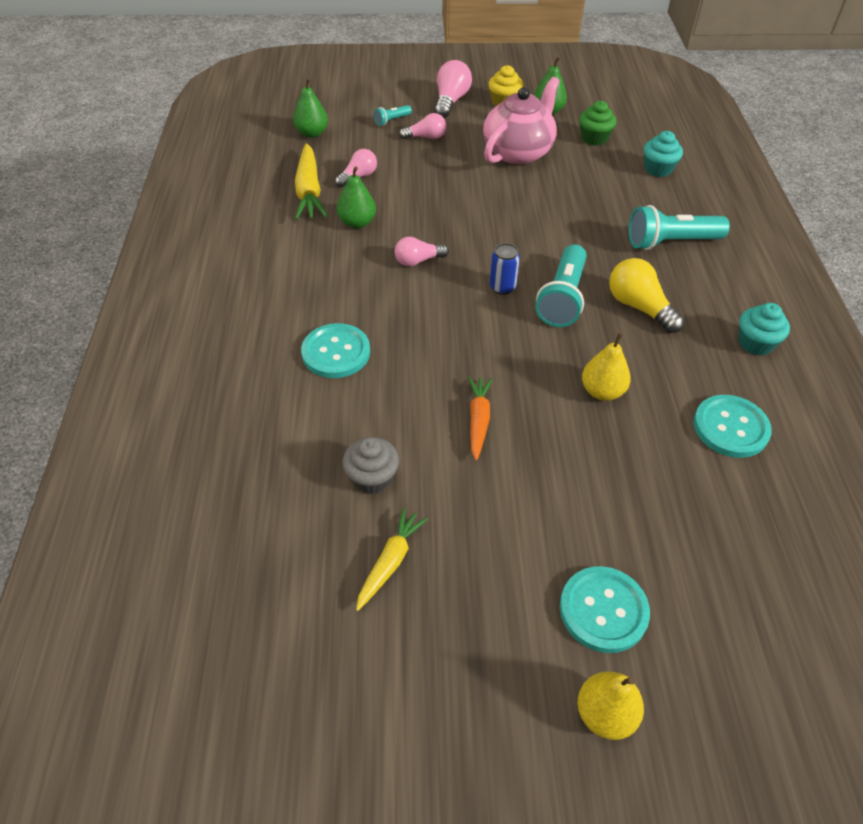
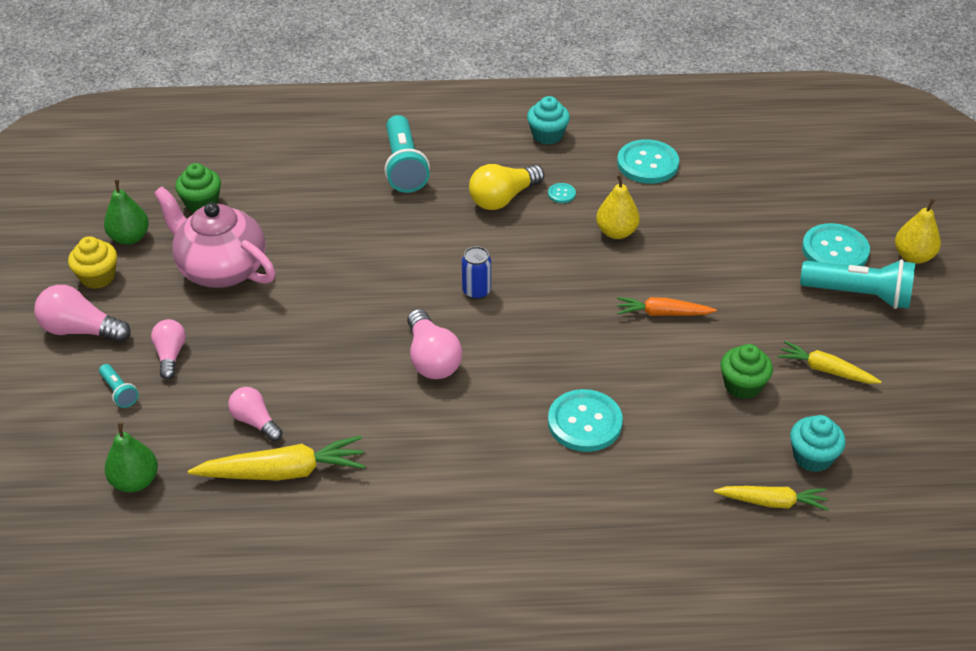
camera: 90 degrees left, 5 degrees down
green pear [337,166,376,228] -> none
grey cupcake [343,437,399,494] -> green cupcake [720,344,773,399]
pink light bulb [395,237,449,267] -> pink light bulb [407,309,462,379], size x1.52
turquoise flashlight [536,244,587,327] -> turquoise flashlight moved to [800,259,915,309]
turquoise cupcake [644,131,683,177] -> turquoise cupcake moved to [790,415,846,472]
none -> turquoise button [548,183,576,203]
none -> yellow carrot [714,486,828,511]

